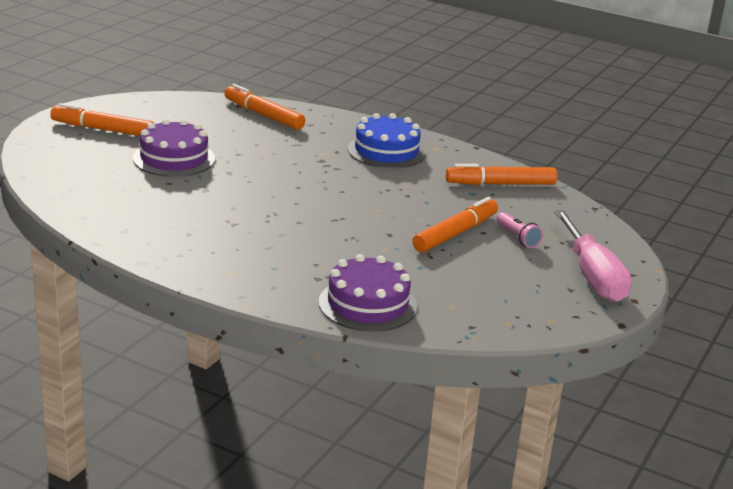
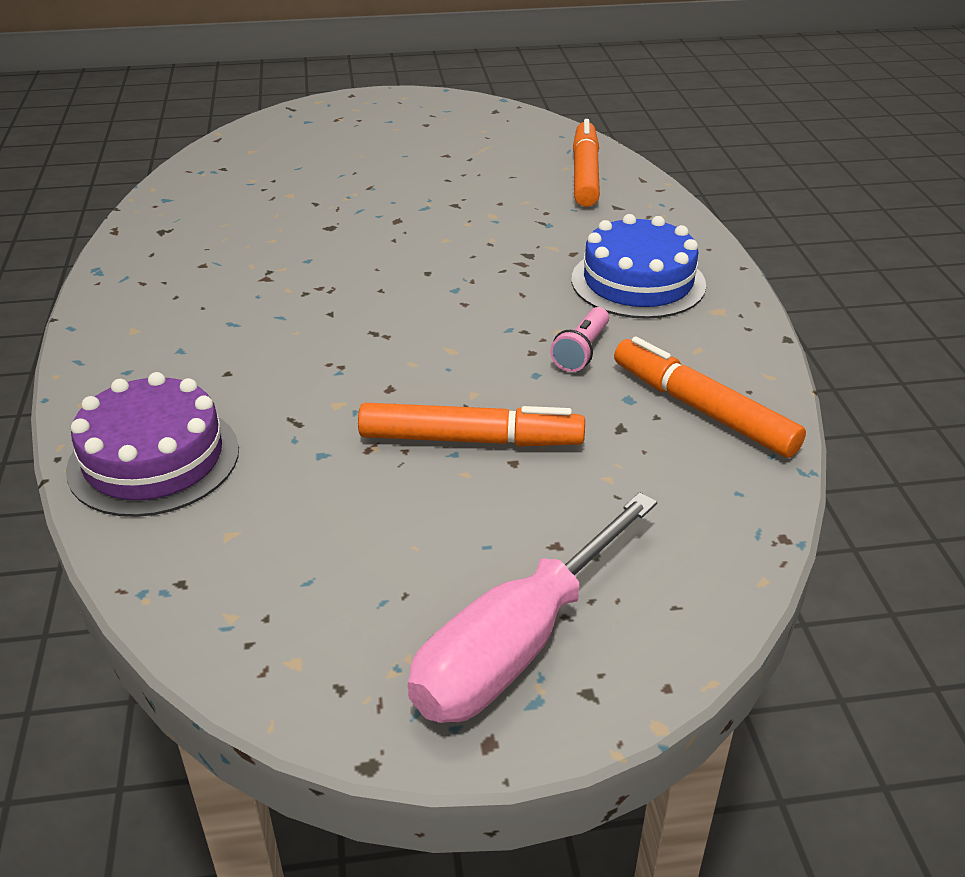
camera: 55 degrees right, 10 degrees up
orange marker [50,103,154,136] -> none
purple cake [133,119,215,177] -> none
pink flashlight [496,212,543,248] -> pink flashlight moved to [550,307,609,372]

